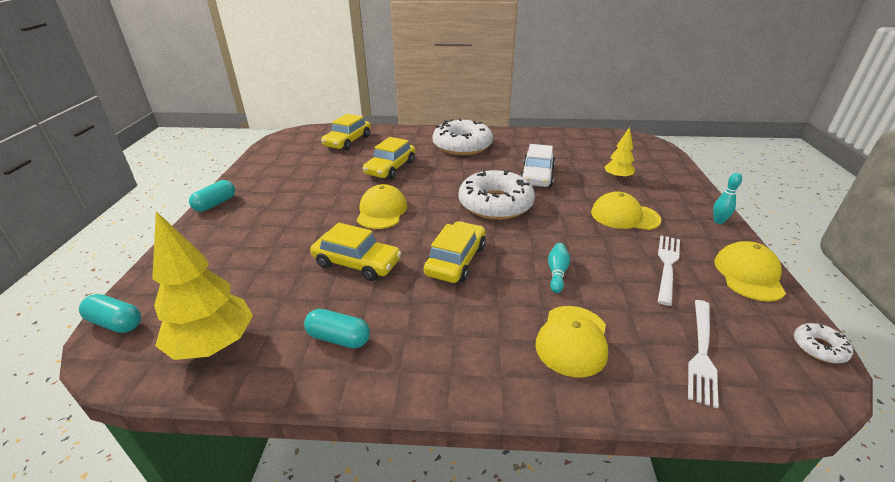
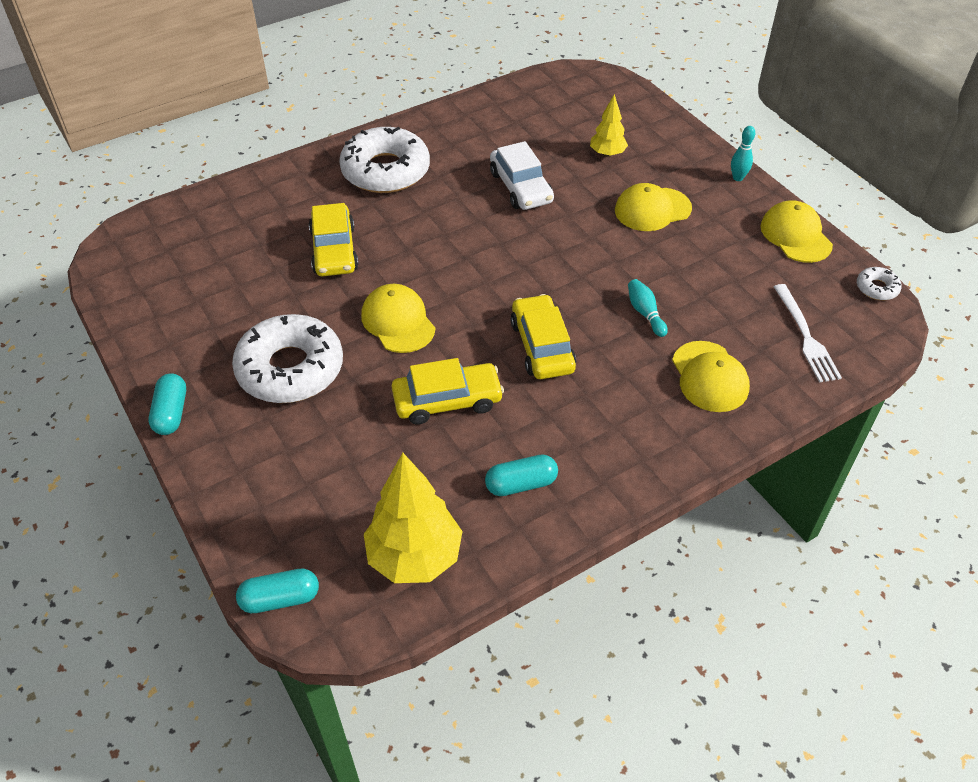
camera: 35 degrees left, 15 degrees up
yellow car [321,114,371,150] -> none
white donut [459,170,535,220] -> white donut moved to [232,314,343,403]
white fork [658,236,680,306] -> none

